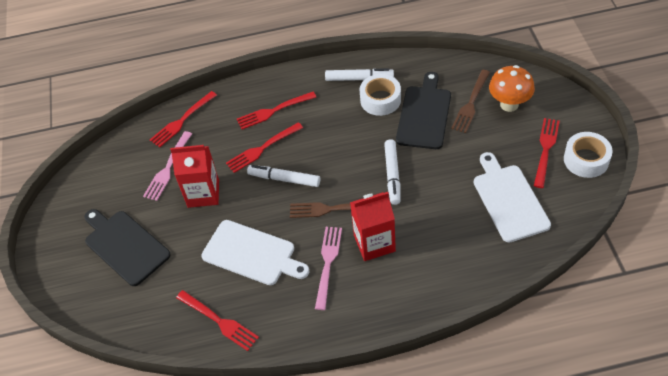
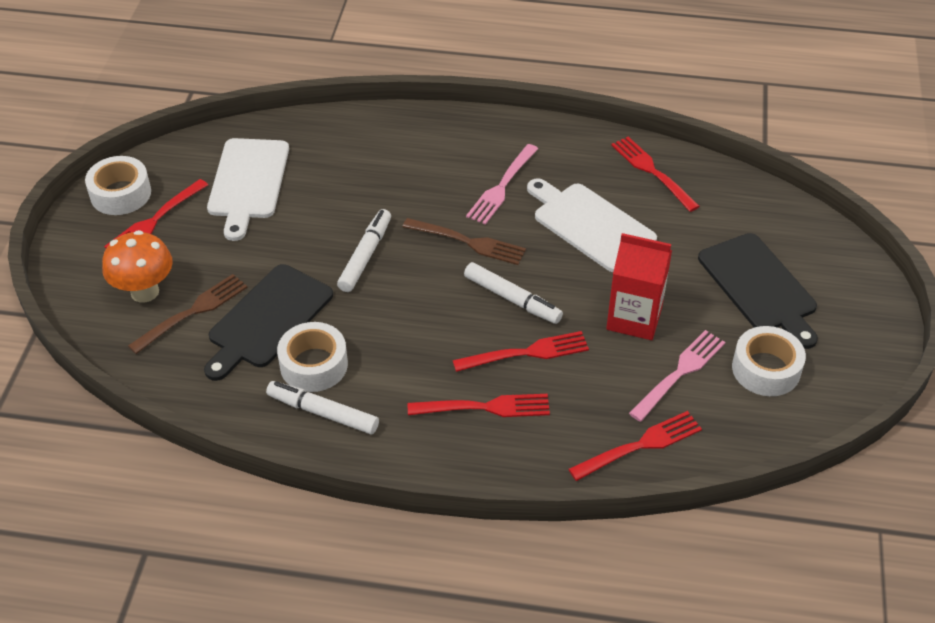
camera: 165 degrees left, 5 degrees down
red carton [350,192,396,261] -> none
none -> white tape [732,326,806,396]

